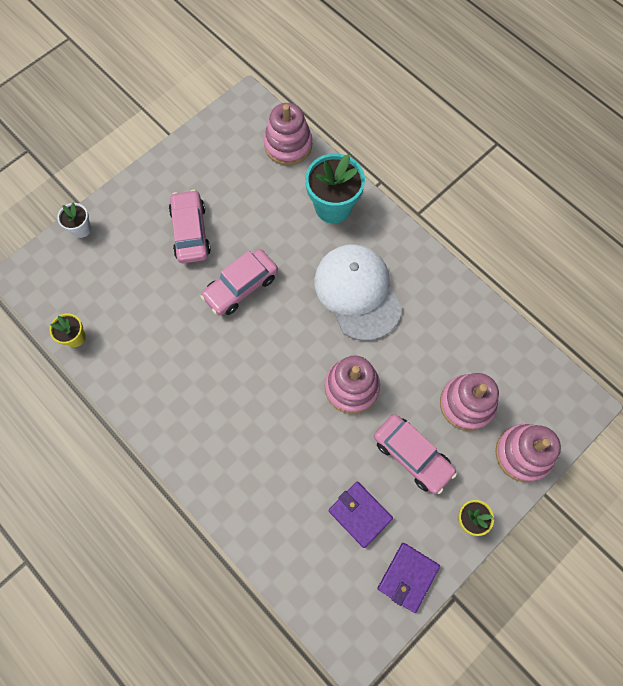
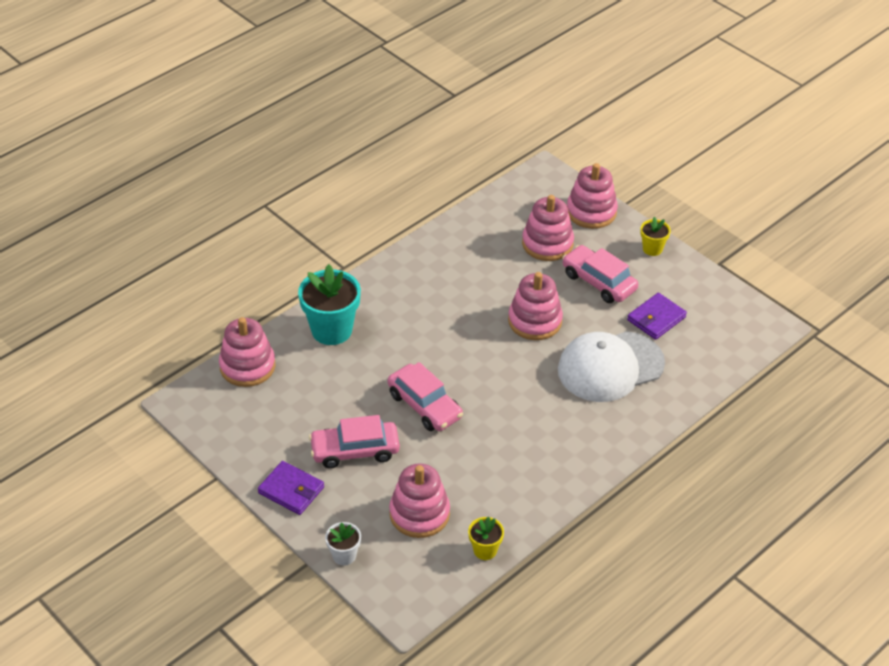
camera: 90 degrees left, 25 degrees down
white cap [314,244,402,341] -> white cap moved to [558,331,665,402]
pink car [374,414,457,494] -> pink car turned 90 degrees counterclockwise [562,245,638,303]
purple wallet [377,543,440,613] -> purple wallet moved to [258,461,324,515]
none -> pink stacking toy [389,464,450,538]

